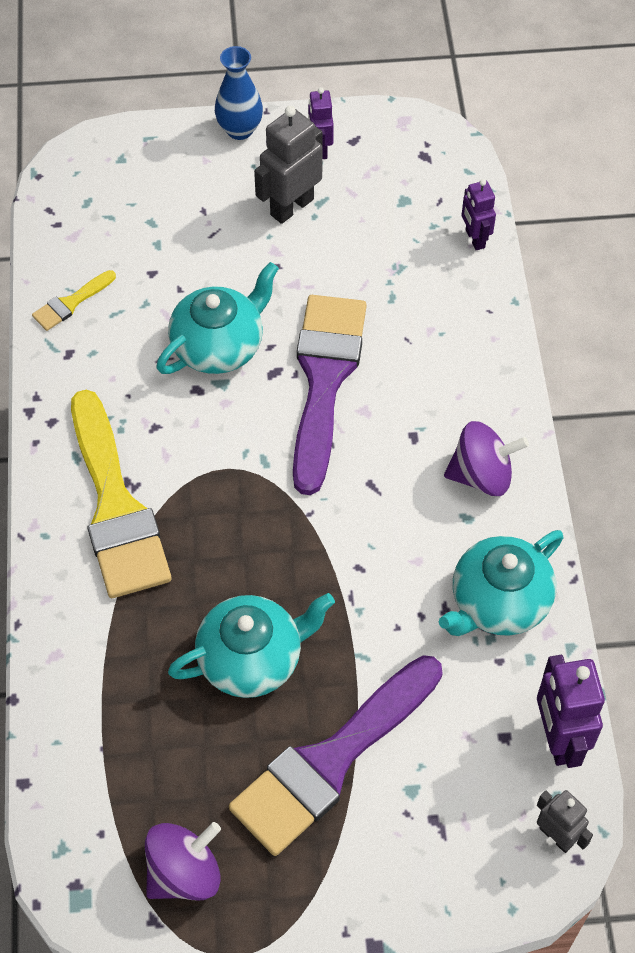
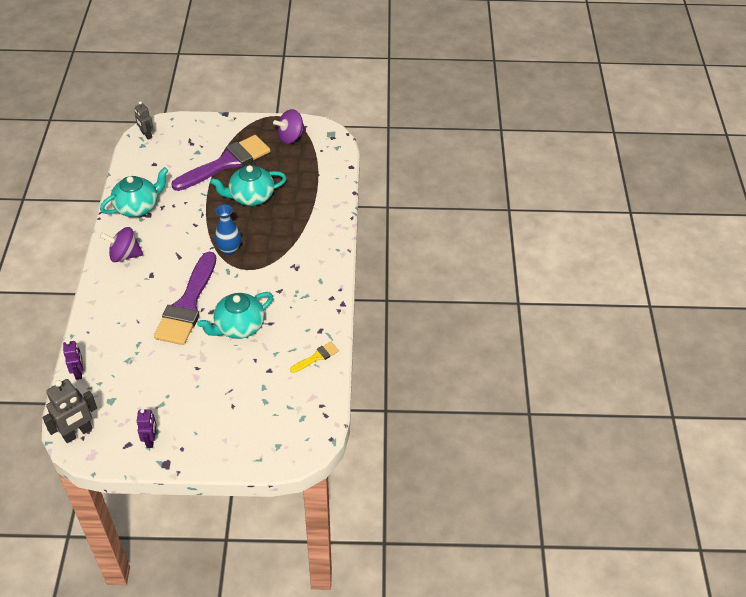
camera: 175 degrees left, 10 degrees down
yellow brush [71,390,172,598] -> none
blue vase [215,46,263,140] -> blue vase moved to [214,204,241,255]
grey robot [254,106,322,224] -> grey robot moved to [42,379,97,443]
purple robot [537,655,605,768] -> none

